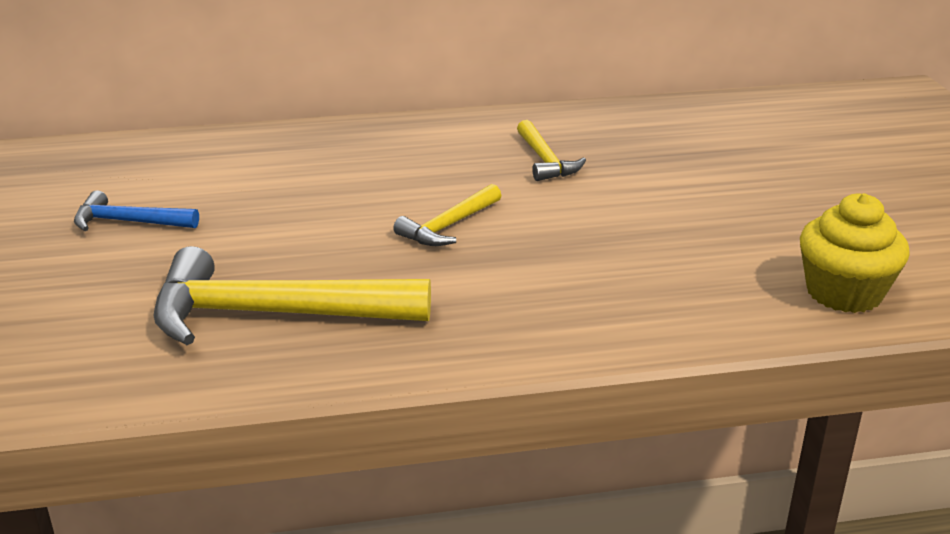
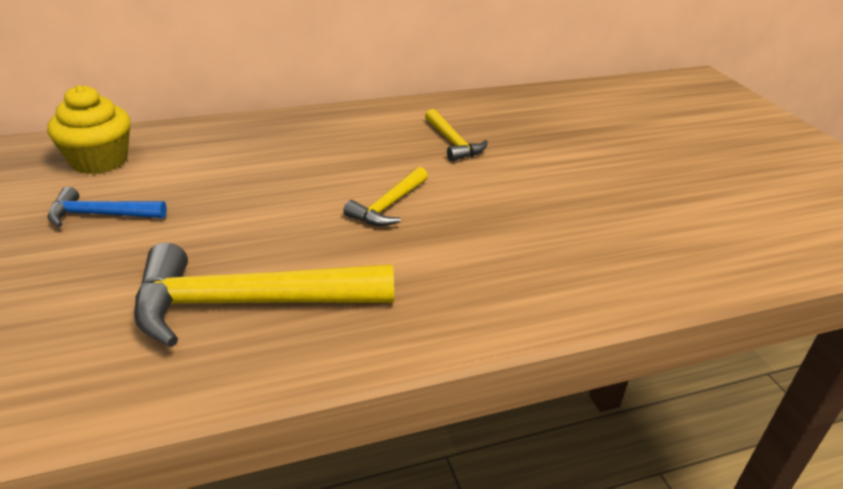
camera: 10 degrees left, 5 degrees up
yellow cupcake [800,193,910,313] -> yellow cupcake moved to [47,85,131,174]

